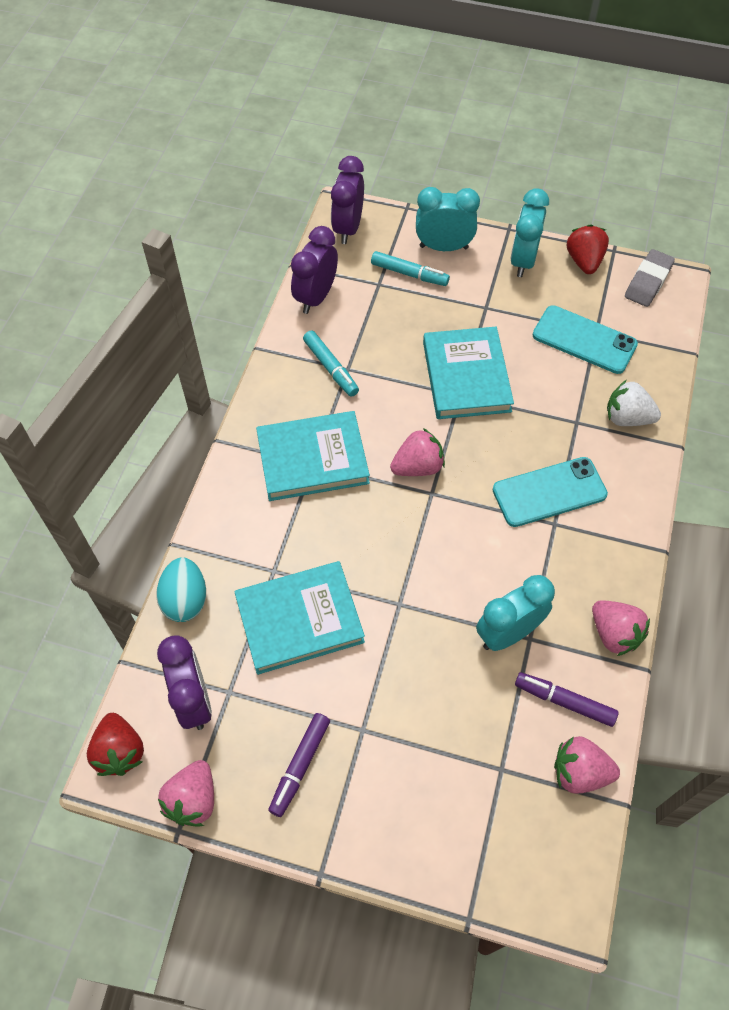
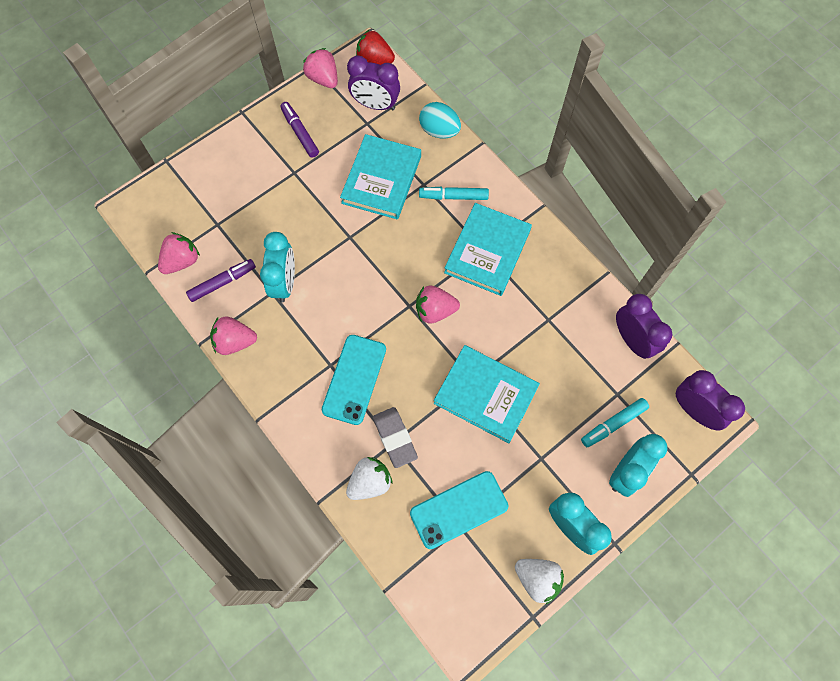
camera: 125 degrees right, 10 degrees up
turquoise marker [303,331,359,397] -> turquoise marker moved to [419,187,489,200]
pink strawberry [390,428,445,476] -> pink strawberry turned 75 degrees clockwise [416,286,460,324]
red strawberry [567,224,609,274] -> white strawberry [515,559,564,605]
grey eraser [625,249,675,307] -> grey eraser moved to [373,407,418,468]

